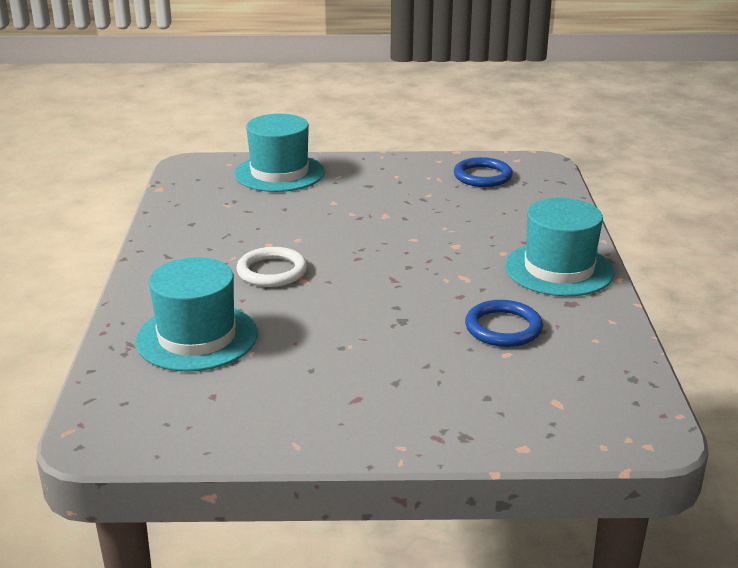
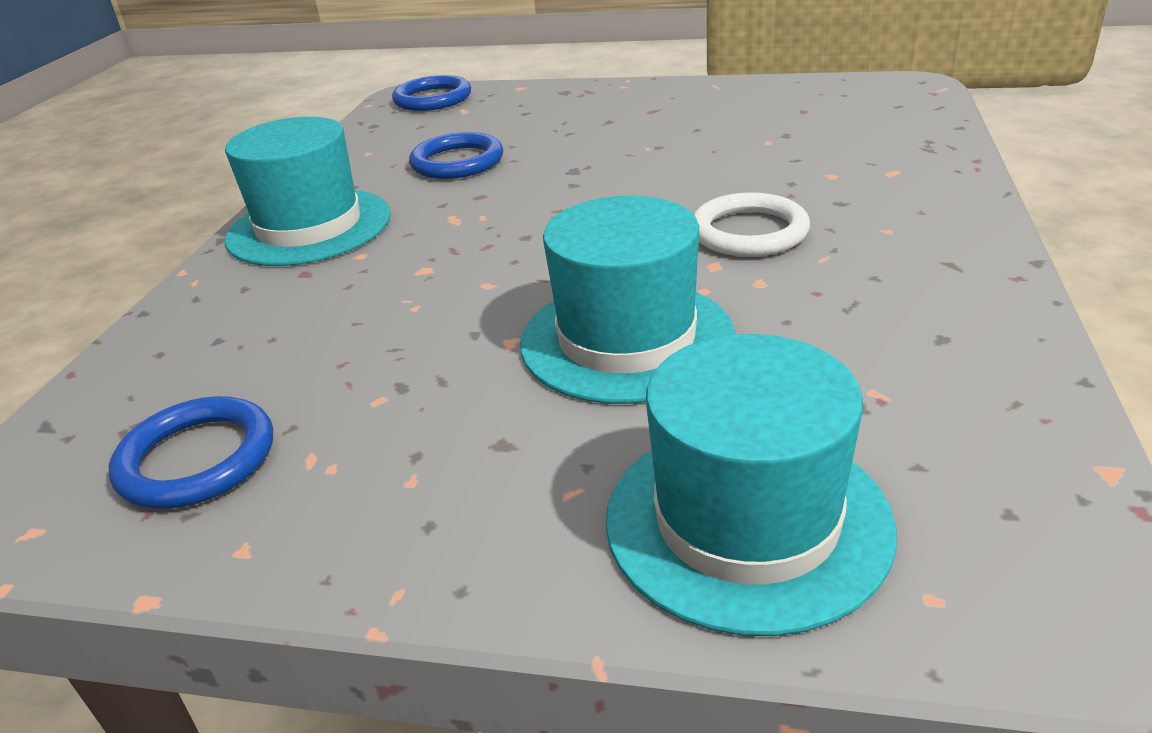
camera: 165 degrees left, 5 degrees up
turquoise hat [135,257,258,372] -> turquoise hat moved to [520,195,735,404]
none -> blue ring [392,75,471,111]

